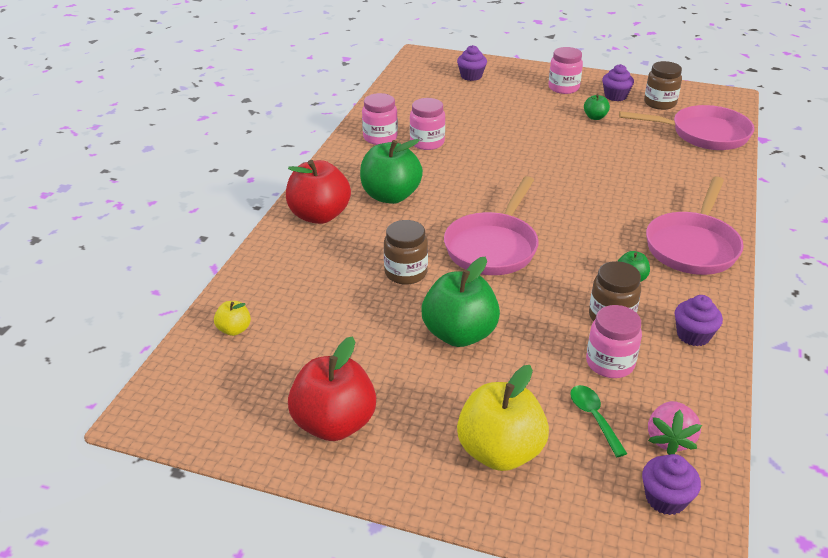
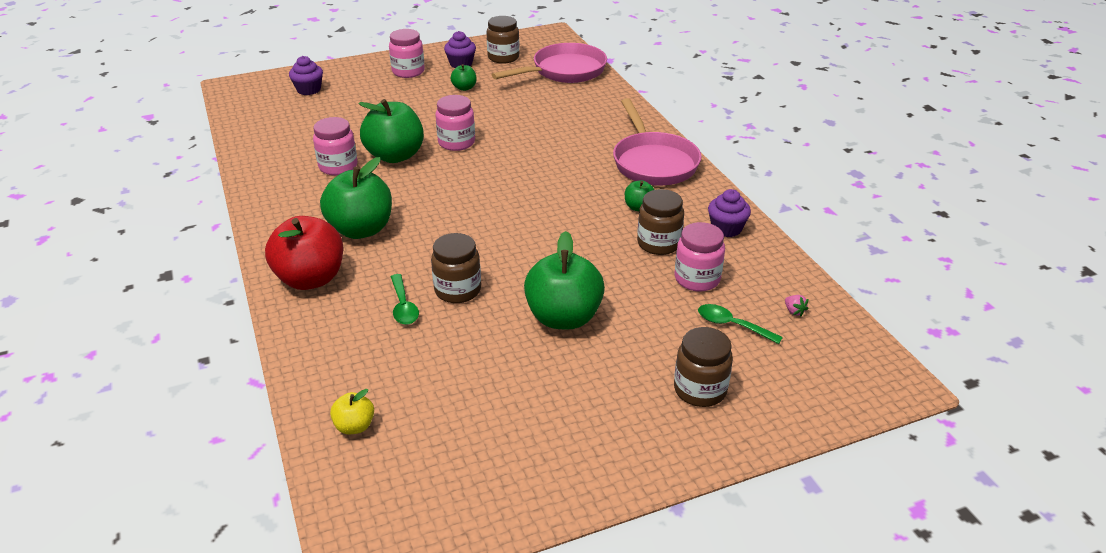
camera: 40 degrees left, 0 degrees up
red apple [288,336,376,441] -> none
pink jar [362,93,398,145] -> pink jar moved to [435,95,475,151]
pink pan [444,176,539,275] -> none
yellow apple [457,365,549,471] -> brown jar [674,327,733,407]
purple cupcake [642,454,701,515] -> none
pink strawberry [648,401,702,455] -> pink strawberry [785,295,808,317], size x0.47
none -> green apple [358,99,424,163]
none -> green spoon [391,274,419,325]

